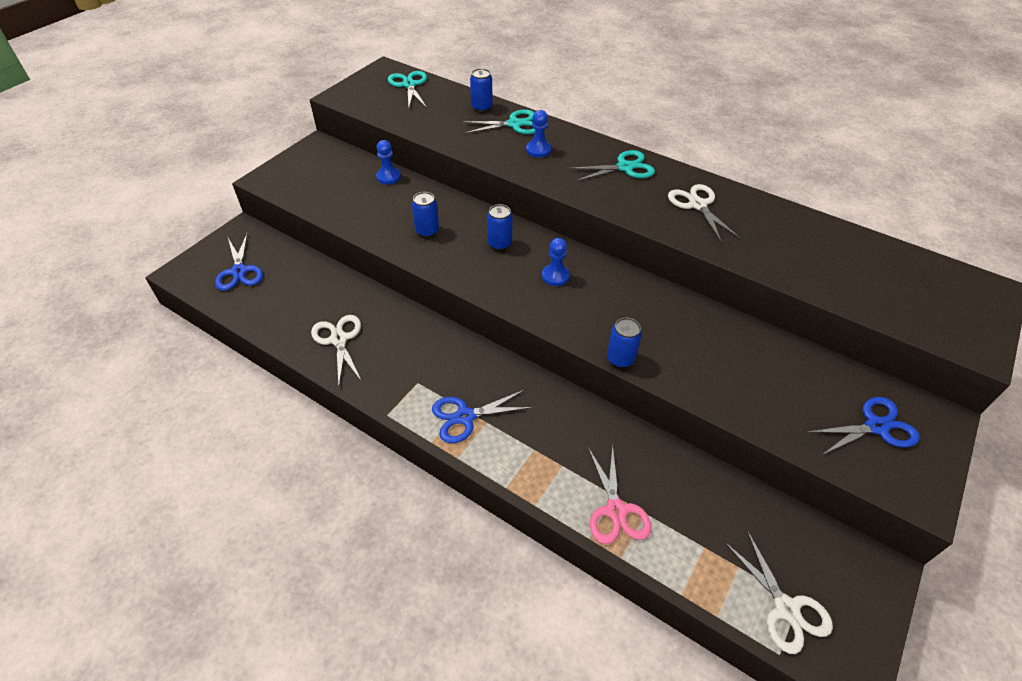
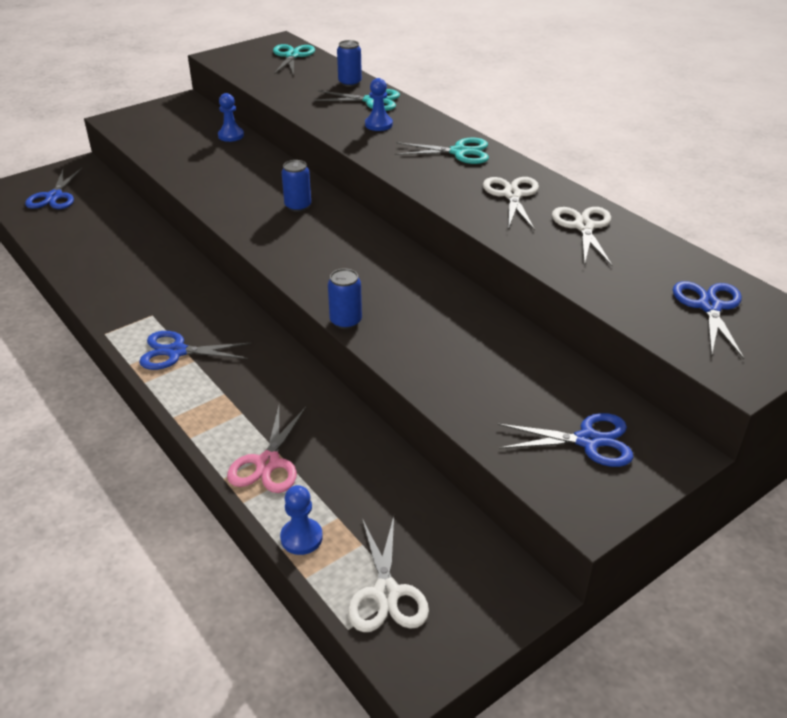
camera: 20 degrees right, 10 degrees down
white scissors [311,315,362,387] -> white scissors moved to [552,207,613,266]
blue can [412,192,439,237] -> none
blue pawn [542,238,570,286] -> blue pawn moved to [280,485,323,555]
none -> blue scissors [673,281,744,359]

